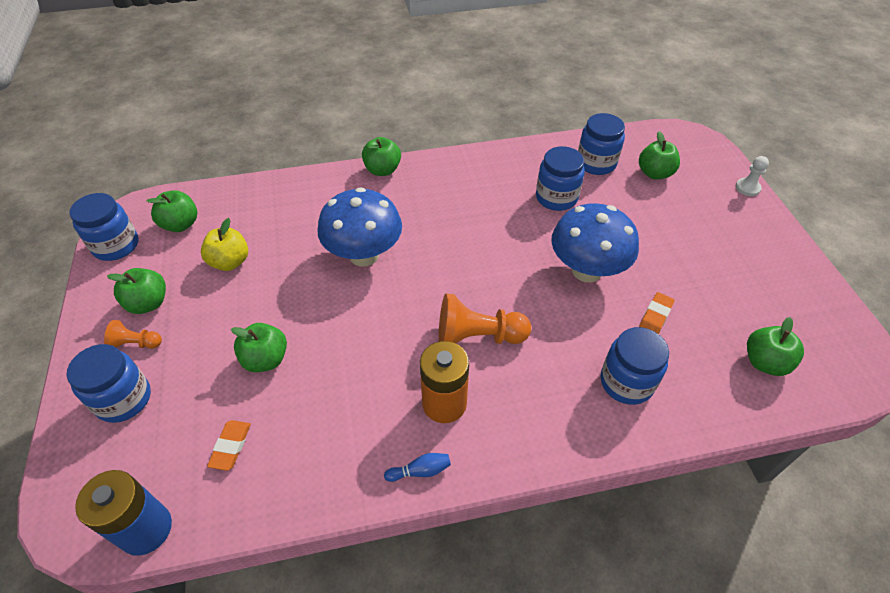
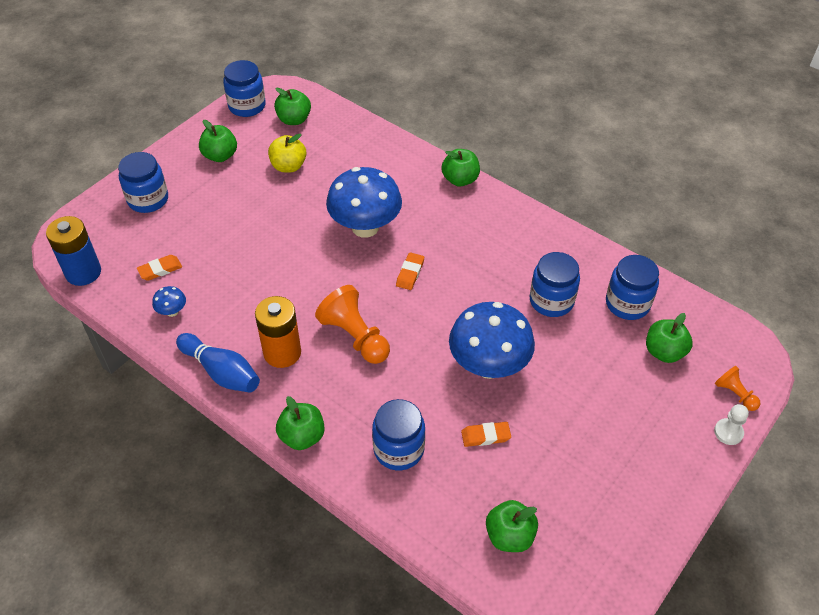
camera: 50 degrees right, 0 degrees up
orange pawn [104,320,162,349] -> orange pawn moved to [715,366,760,411]
green apple [231,323,287,372] -> green apple moved to [276,396,325,450]
blue bowling pin [384,453,451,482] -> blue bowling pin [176,333,260,393], size x1.99
none -> blue mushroom [152,286,186,317]
none -> orange eraser [396,252,424,290]

